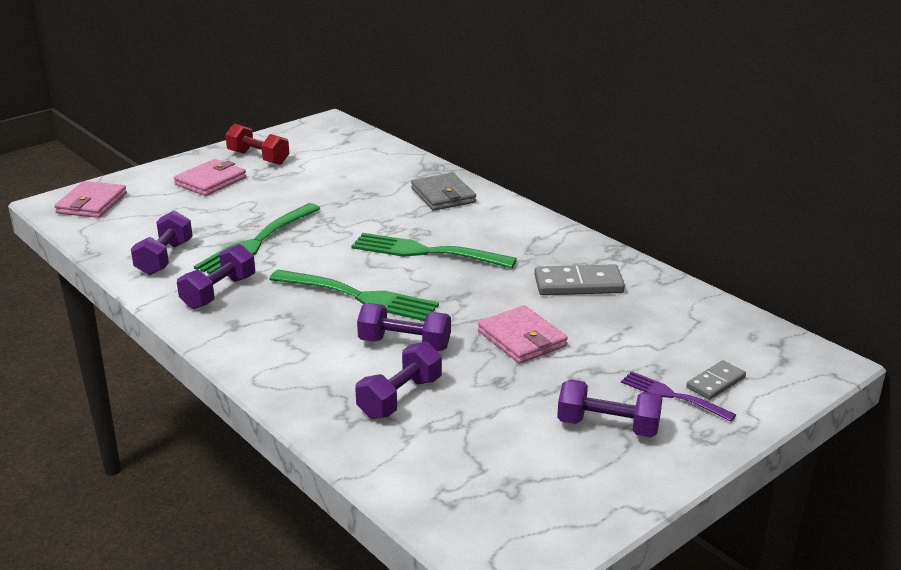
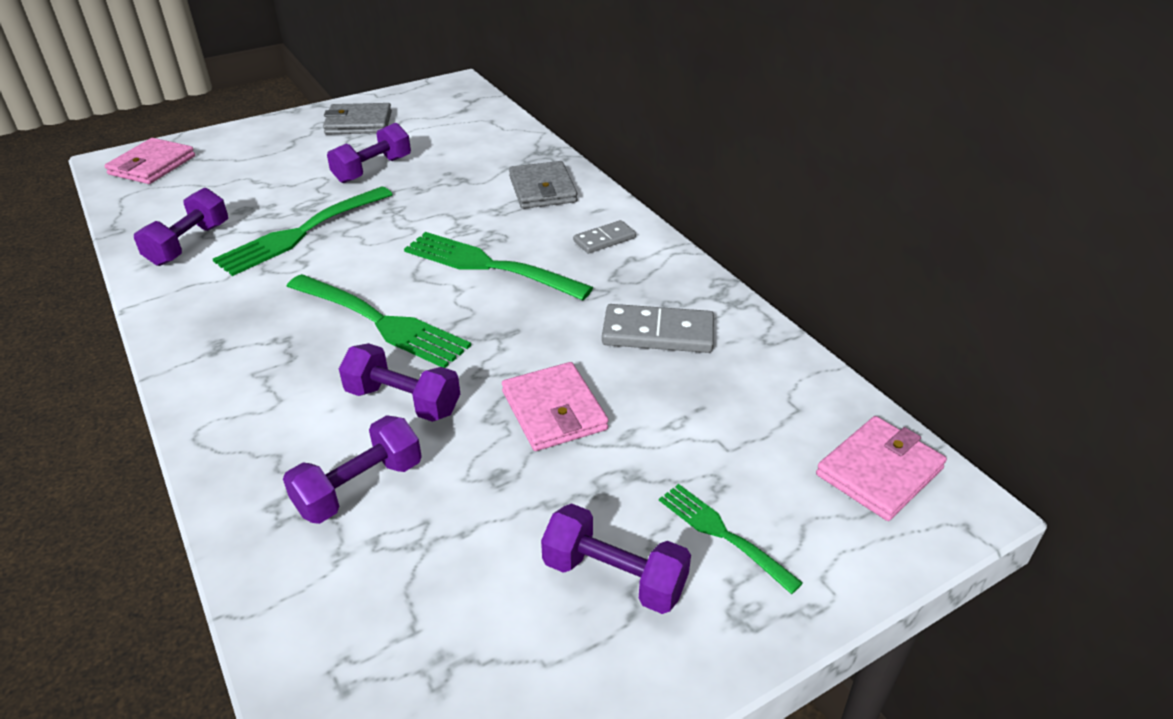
camera: 10 degrees right, 10 degrees up
pink wallet [174,159,247,196] -> pink wallet moved to [816,416,947,521]
purple dumbbell [177,244,255,309] -> purple dumbbell moved to [327,123,411,183]
red dumbbell [225,123,289,165] -> grey wallet [323,103,392,134]
purple fork [621,371,736,422] -> green fork [659,484,803,594]
grey domino [686,360,746,400] -> grey domino moved to [573,220,636,254]

